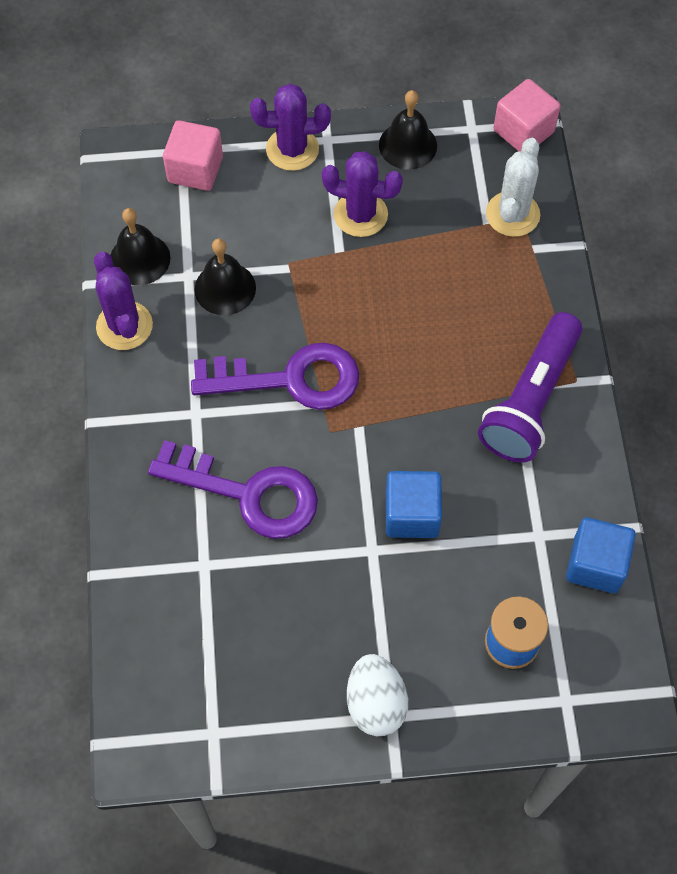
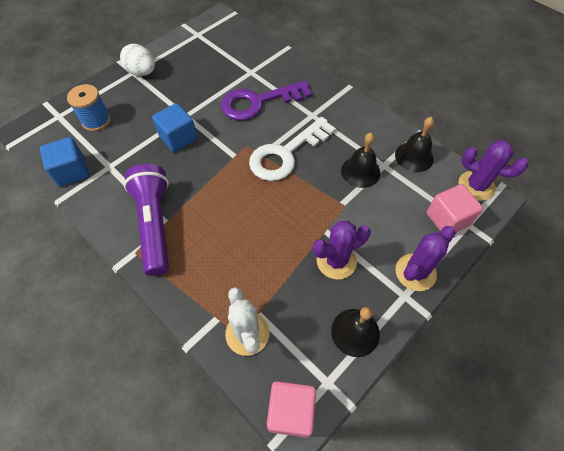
camera: 140 degrees right, 5 degrees down
purple cactus [94,252,153,350] -> purple cactus moved to [458,140,529,201]
purple key [191,343,359,410] -> white key [249,117,336,181]

